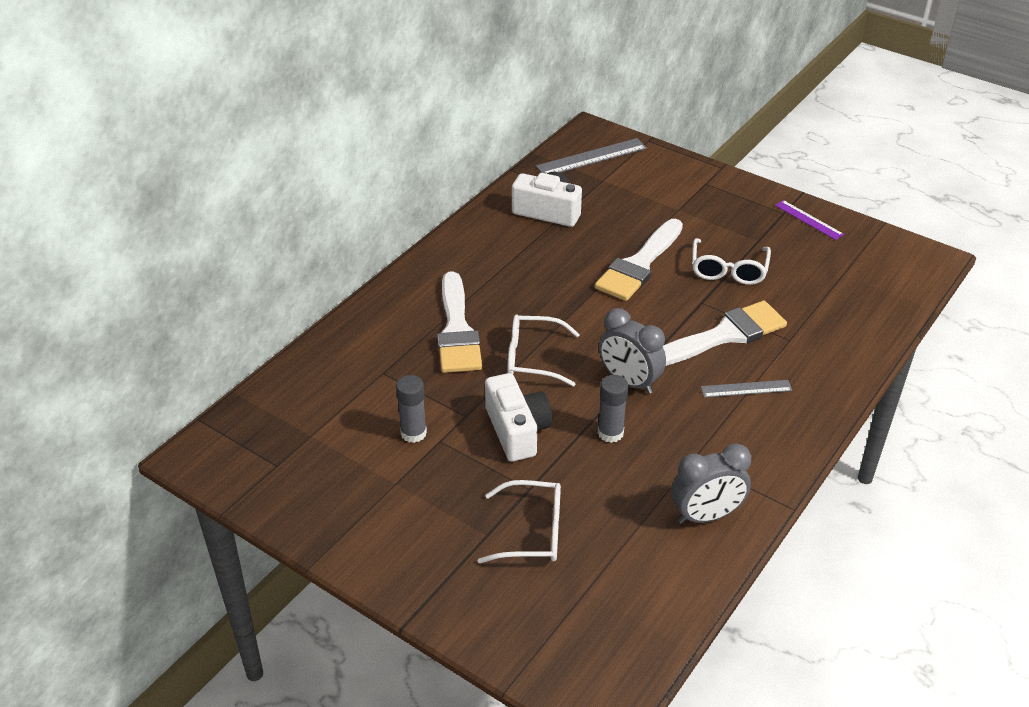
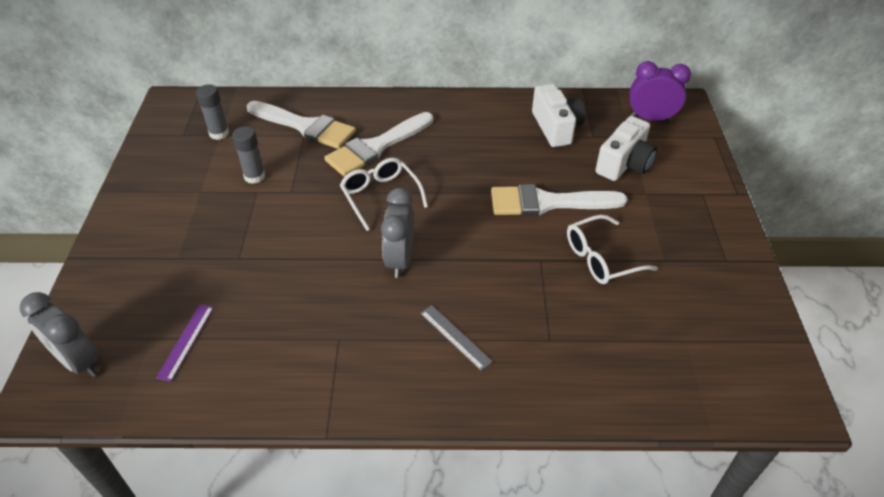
camera: 55 degrees right, 5 degrees up
white glasses [478,480,561,563] -> none
white camera [485,373,552,462] -> white camera moved to [596,116,657,181]
grey ruler [536,138,647,174] -> purple clock [630,61,691,121]
grey glue stick [598,375,628,443] -> grey glue stick moved to [196,84,229,140]
white brush [663,301,787,366] -> white brush moved to [247,101,356,149]
grey clock [672,444,751,524] -> grey clock moved to [20,292,99,377]
purple ruler [775,200,844,240] -> purple ruler moved to [156,304,214,382]

